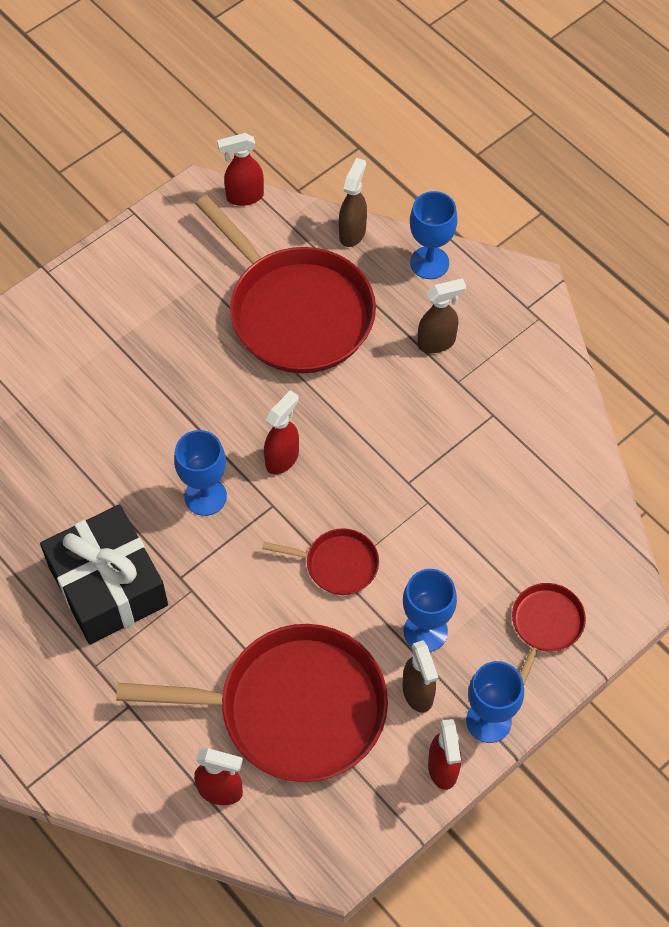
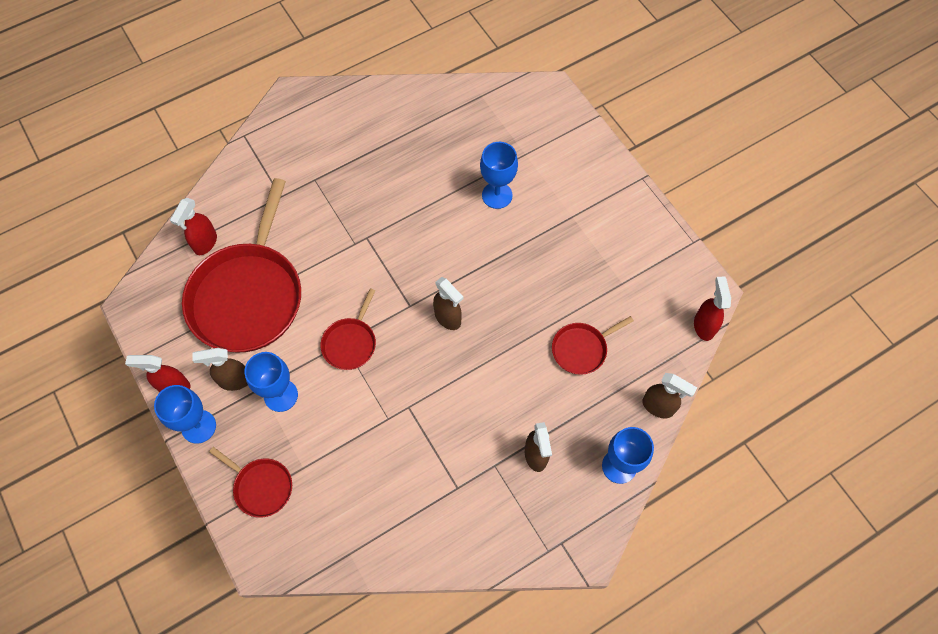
camera: 100 degrees right, 5 degrees up
black gift [40,504,168,644] -> none
blue goblet [174,430,227,516] -> blue goblet moved to [480,142,518,209]
red pan [196,195,376,373] -> red pan [552,316,634,375], size x0.46
red spray bottle [264,390,299,474] -> brown spray bottle [433,277,463,330]

